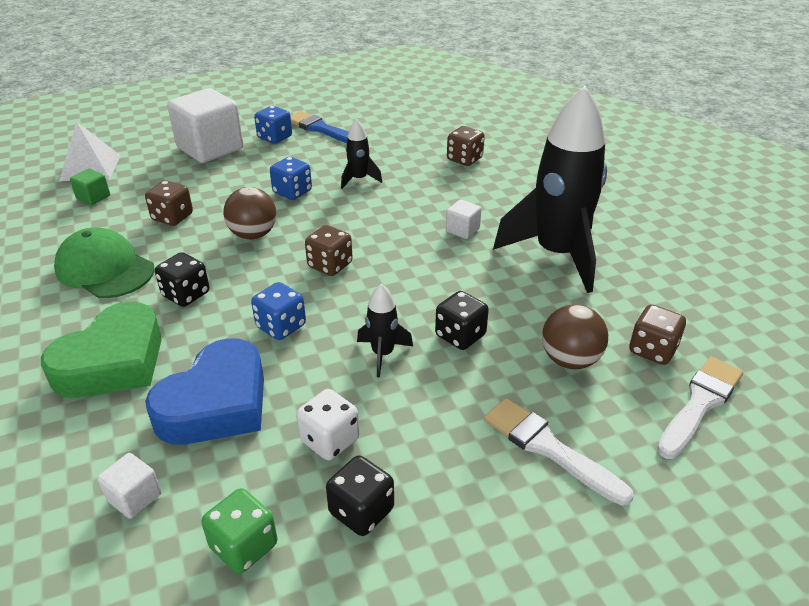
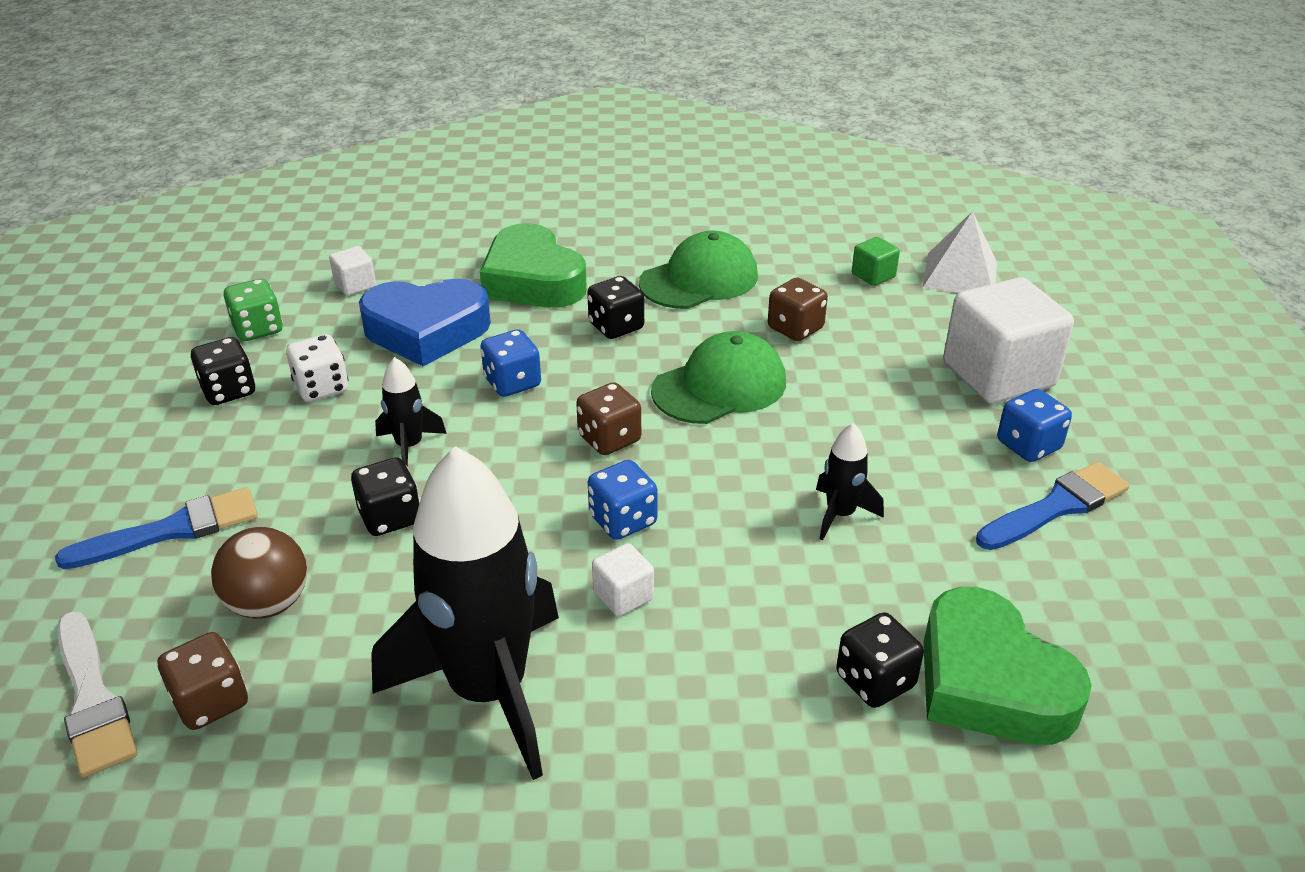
camera: 110 degrees right, 0 degrees up
blue heart [145,338,264,445] -> blue heart turned 60 degrees counterclockwise [359,279,491,366]
brown ball [223,187,276,239] -> green cap [651,331,786,424]
blue dice [270,157,312,200] -> blue dice moved to [588,460,658,540]
brown dice [447,126,485,166] -> black dice [836,612,924,708]
white brush [484,398,634,506] -> blue brush [55,487,258,569]
none -> green heart [923,587,1092,745]

